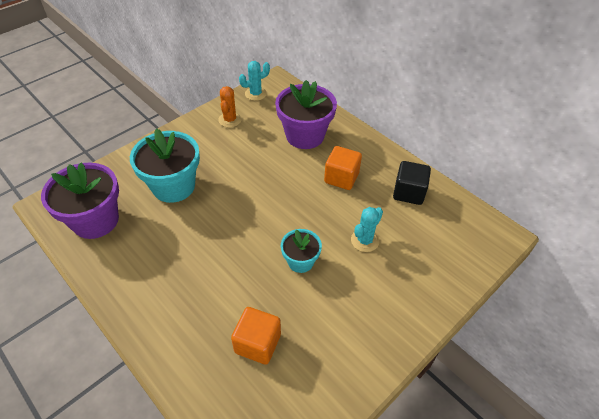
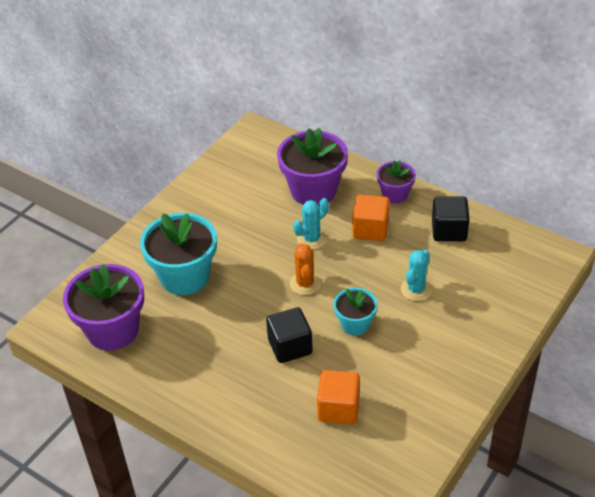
camera: 10 degrees left, 5 degrees down
orange cactus [218,86,242,128] -> orange cactus moved to [290,243,321,295]
turquoise cactus [239,61,270,101] -> turquoise cactus moved to [293,198,329,250]
none -> black cube [266,307,313,363]
none -> purple flower pot [377,160,416,203]

